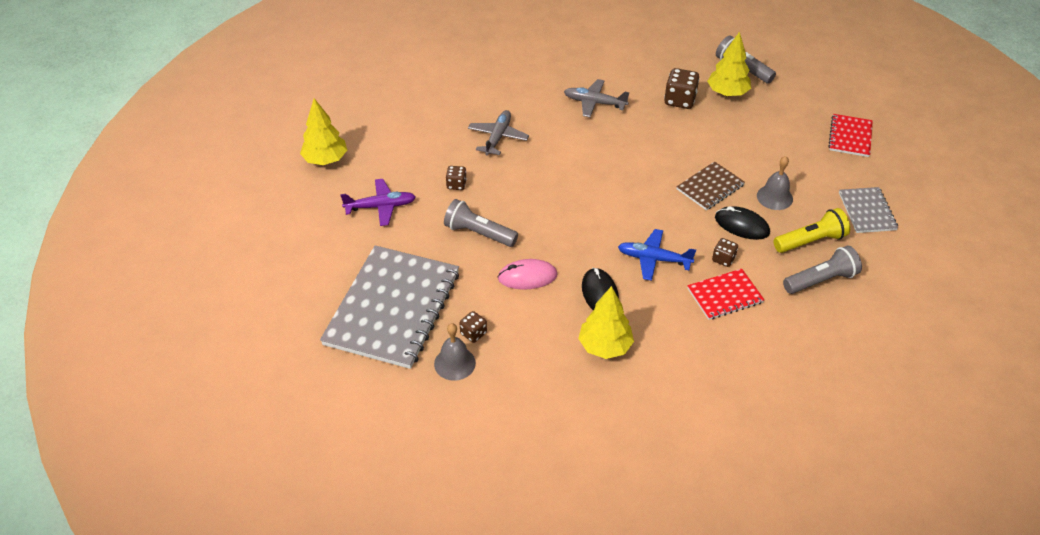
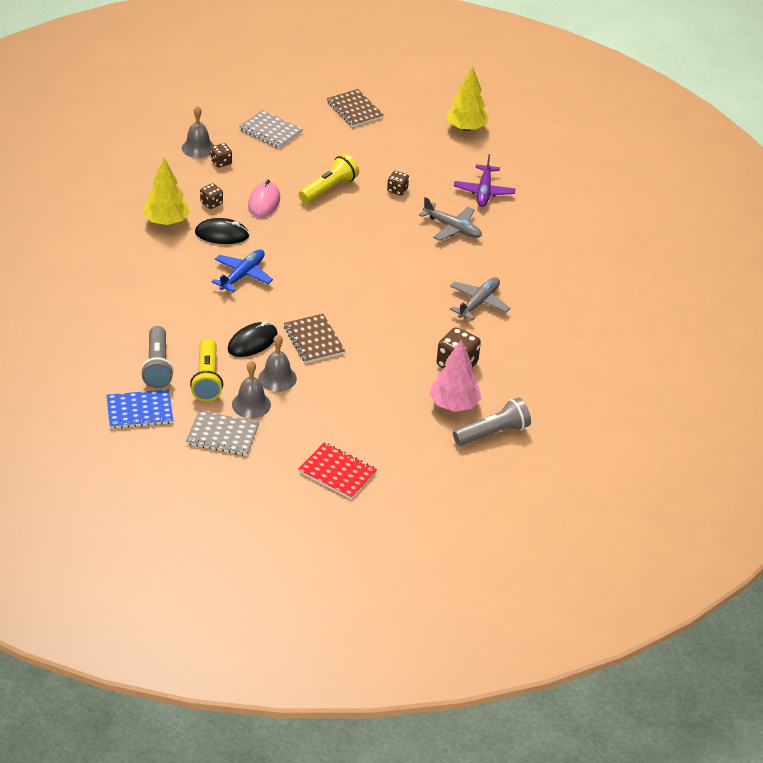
camera: 105 degrees right, 5 degrees down
grey notebook [320,245,459,369] -> grey notebook [239,110,303,149], size x0.48
purple plane [340,179,416,226] -> purple plane moved to [454,154,516,207]
grey flashlight [444,199,518,247] -> yellow flashlight [299,154,359,203]
red notebook [687,269,764,320] -> none
yellow tree [707,31,751,97] -> pink tree [429,339,482,412]
brown dice [712,238,738,267] -> brown dice moved to [200,183,223,209]
none -> blue notebook [107,389,173,429]
none -> grey bell [232,360,271,418]
none -> brown notebook [327,89,384,127]

